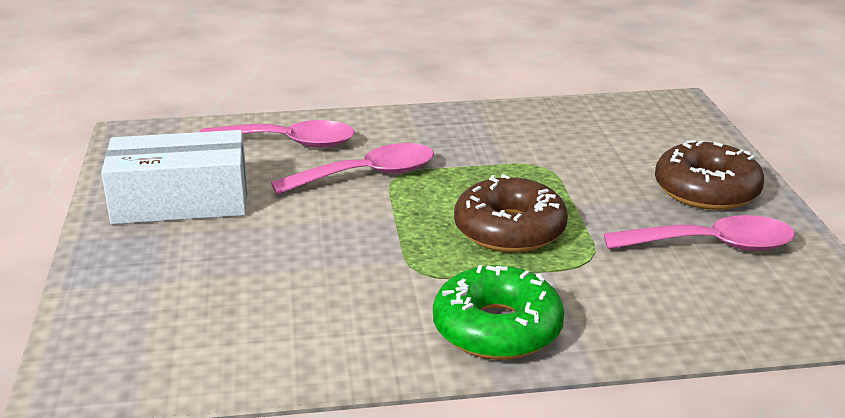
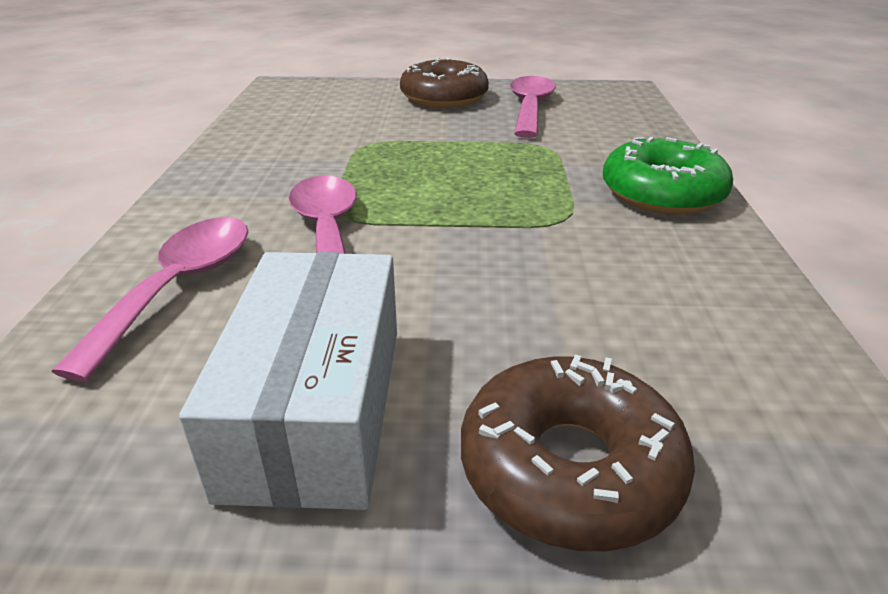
camera: 80 degrees left, 5 degrees up
brown donut [454,174,568,253] -> brown donut moved to [461,355,695,551]

